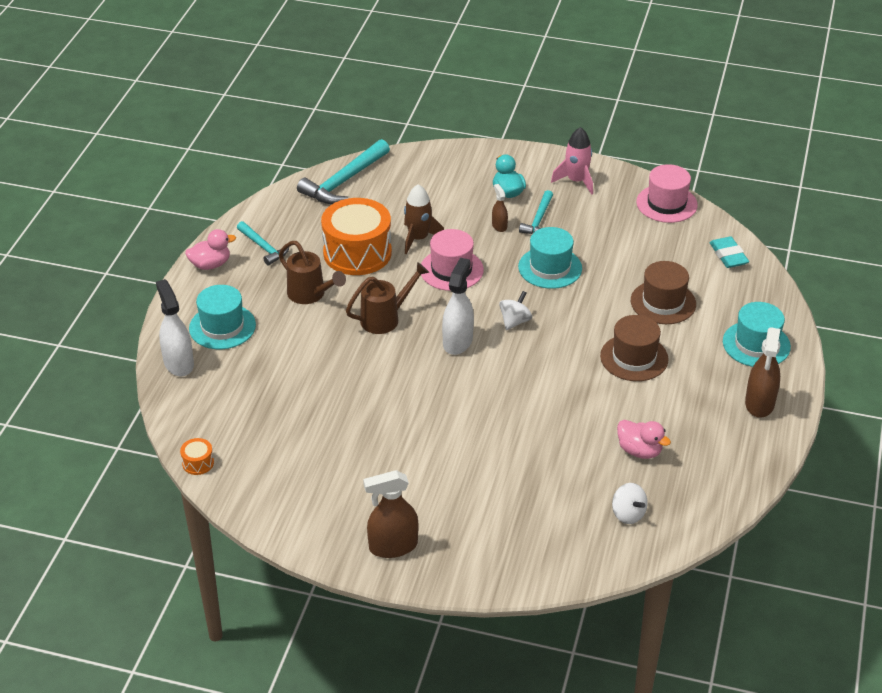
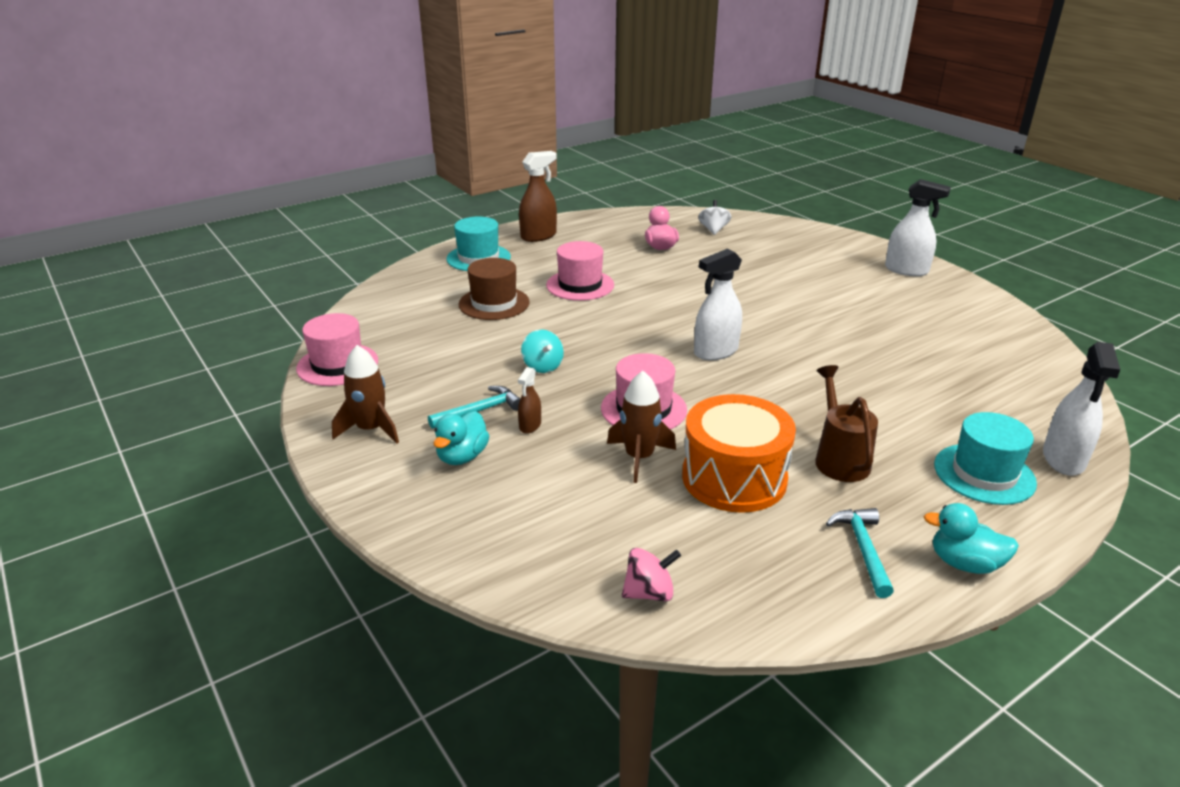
camera: 140 degrees left, 10 degrees down
orange drum [180,438,214,475] -> none
pink duck [185,229,236,270] -> turquoise duck [924,503,1019,574]
turquoise hammer [297,139,390,204] -> pink spinning top [622,548,681,601]
brown watering can [346,262,429,334] -> none
brown spray bottle [363,470,418,558] -> white spray bottle [885,179,951,276]
white spinning top [499,291,532,330] -> none
turquoise hat [518,227,582,289] -> turquoise spinning top [521,329,564,373]
pink rocket [551,127,593,195] -> brown rocket [332,345,399,444]
brown hat [600,315,669,381] -> pink hat [546,241,614,301]
turquoise eraser [710,236,749,268] -> none

